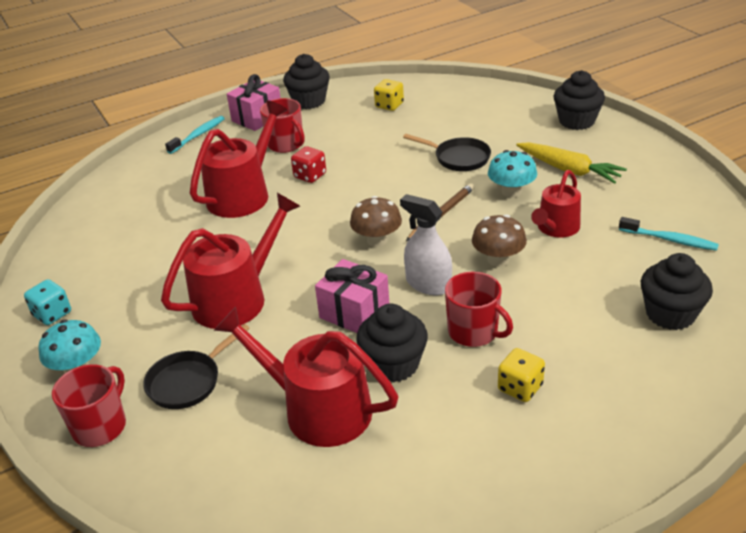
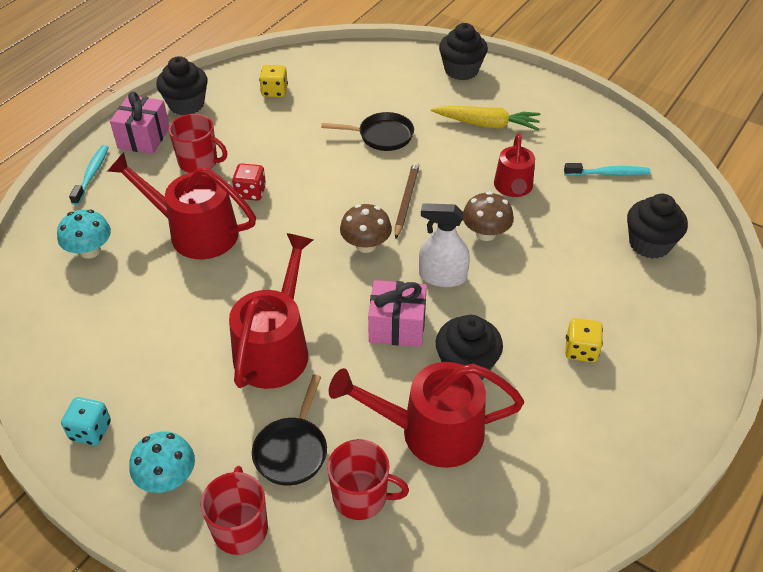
camera: 30 degrees left, 10 degrees up
red watering can [190,100,287,218] -> red watering can turned 75 degrees counterclockwise [107,152,256,259]
red mug [445,272,513,347] -> red mug moved to [327,439,409,520]
turquoise mushroom [488,150,537,198] -> turquoise mushroom moved to [57,209,111,259]

